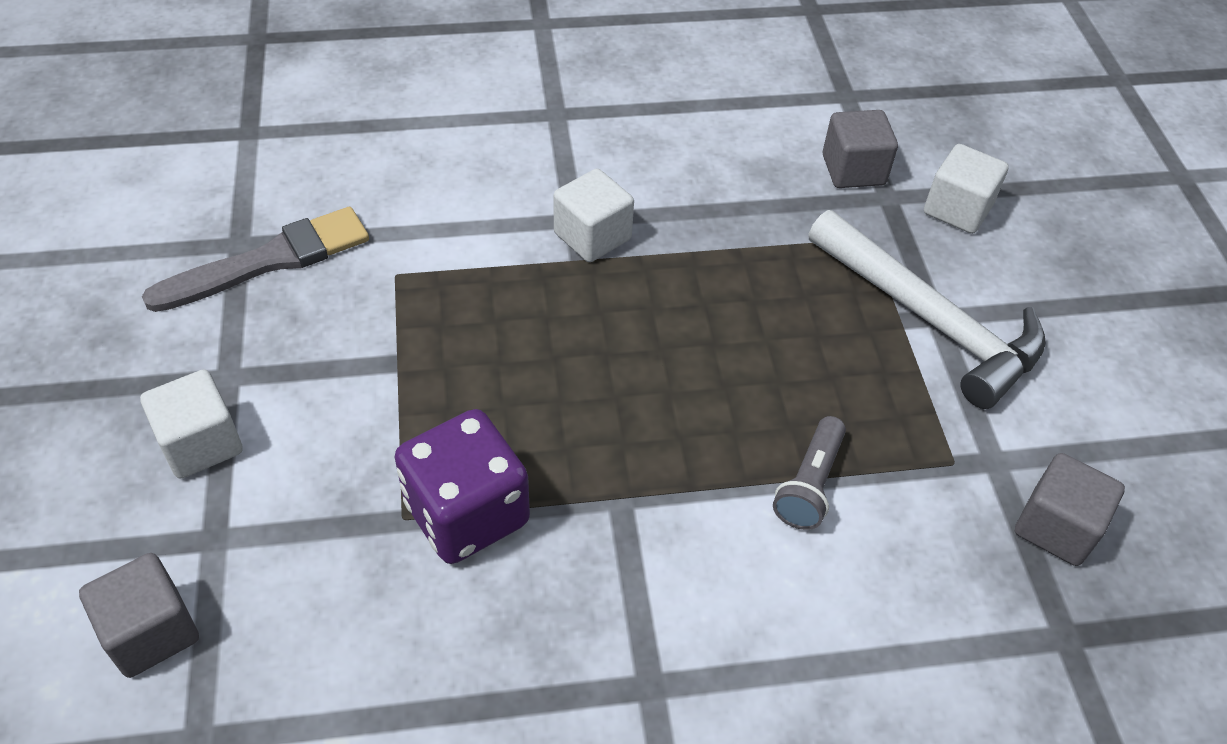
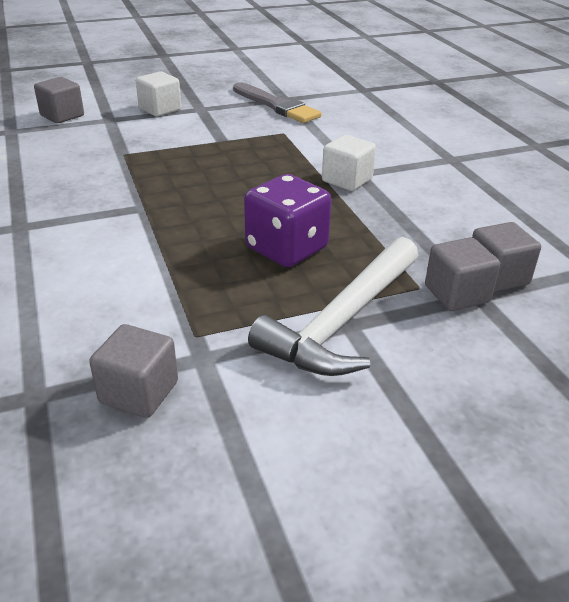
camera: 80 degrees right, 15 degrees down
purple dice [395,409,530,564] -> purple dice moved to [244,174,332,267]
grey flashlight [773,416,846,530] -> none
white cube [924,144,1009,234] -> none
none -> grey cube [425,237,501,311]

